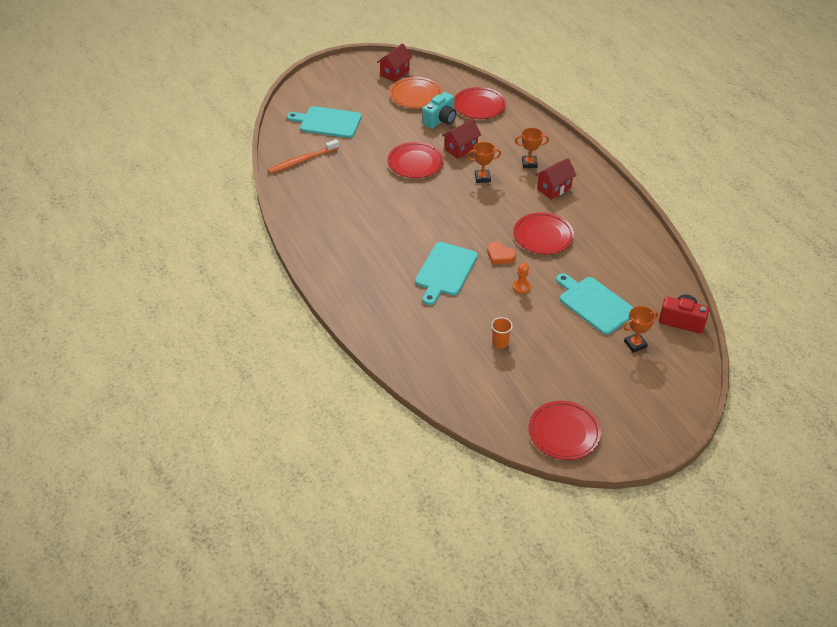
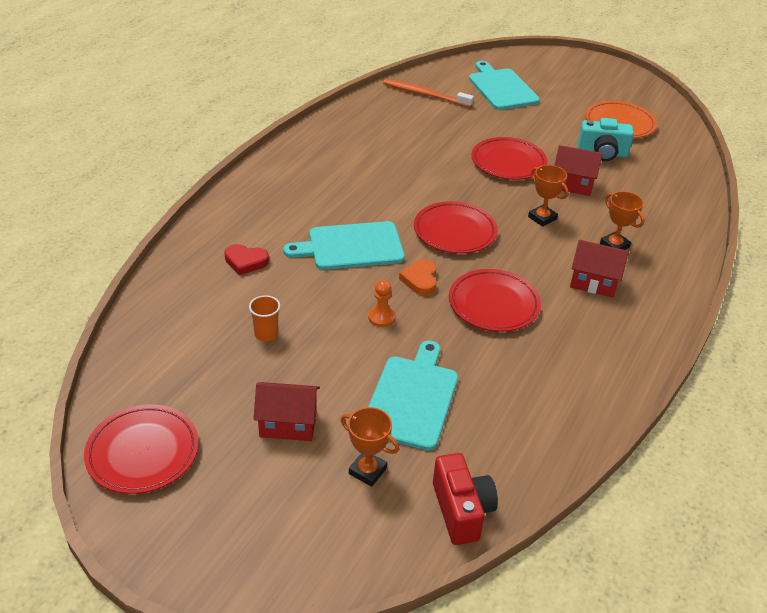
camera: 55 degrees right, 5 degrees down
red house [377,43,412,82] -> red house moved to [253,382,320,441]
red plate [454,87,506,119] -> red plate moved to [414,201,498,254]
none -> red heart [224,244,269,275]

